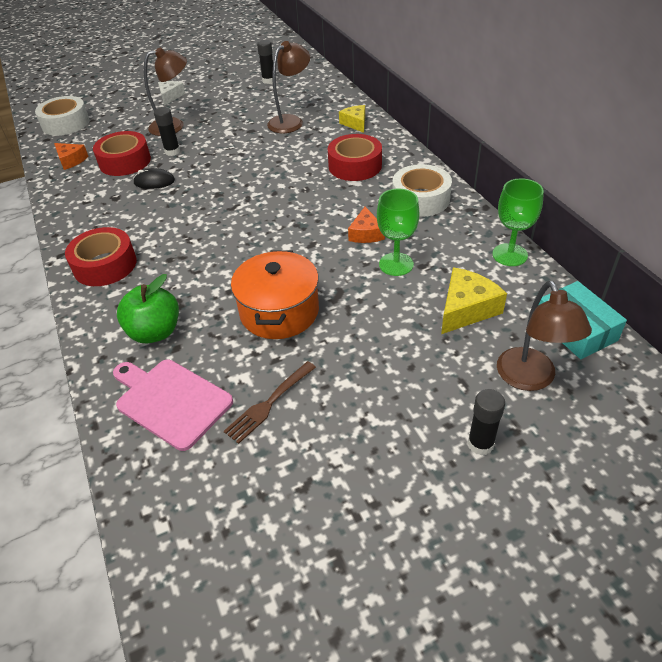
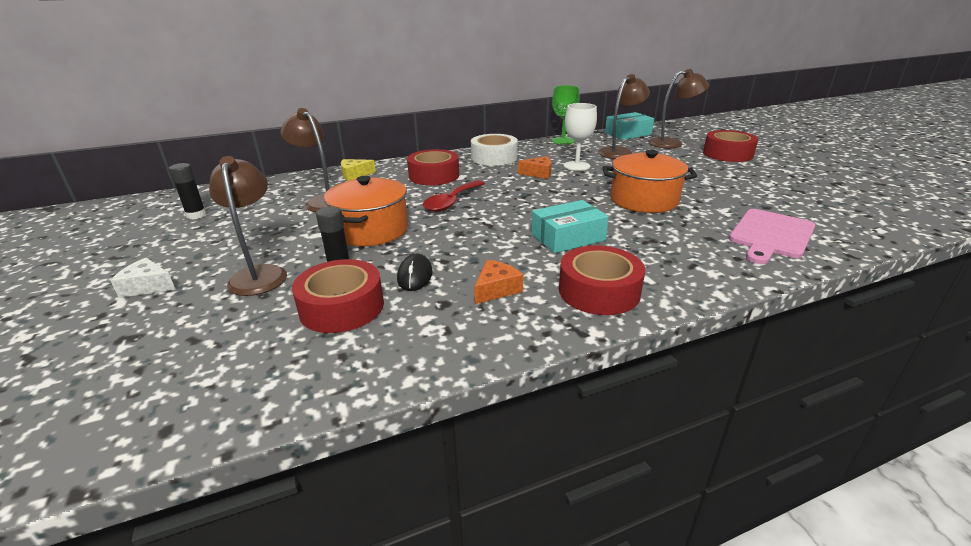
camera: 90 degrees left, 15 degrees down
white tape [35,96,90,136] -> none
orange cheese [54,143,89,170] -> orange cheese moved to [474,260,524,304]
green apple [117,274,179,344] -> none
brown fork [224,361,316,444] -> none
green goblet [377,189,420,276] -> white goblet [564,103,597,171]
yellow cheese [441,267,507,334] -> brown lamp [598,74,650,159]
black glue stick [468,389,505,455] -> red tape [703,130,758,162]
none -> orange pot [324,176,408,246]
none -> red spoon [423,180,485,212]
none -> turquoise box [531,200,609,253]

